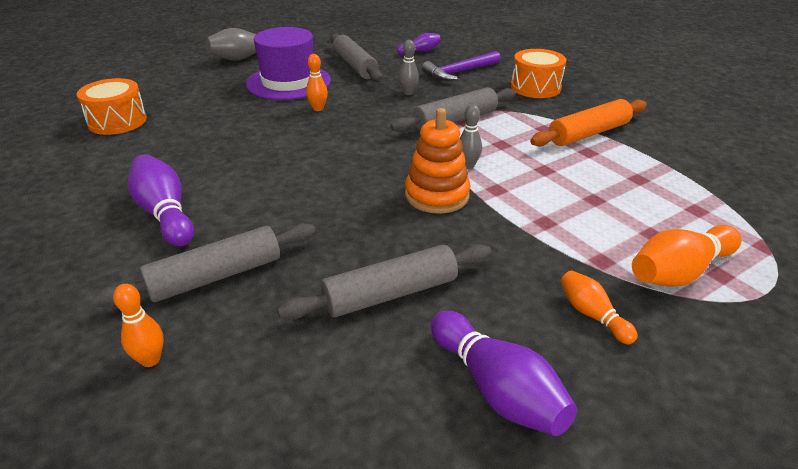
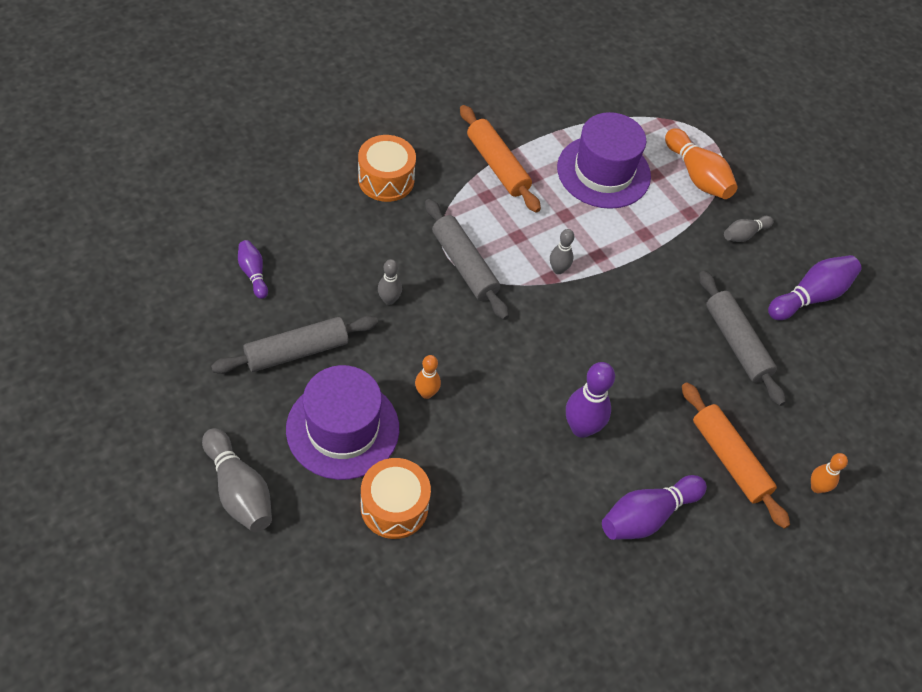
camera: 95 degrees left, 20 degrees up
orange drum [77,78,147,135] -> orange drum moved to [361,458,431,539]
grey rolling pin [93,223,316,308] -> orange rolling pin [682,382,790,529]
orange stacking toy [405,108,470,214] -> none
purple hammer [422,51,501,81] -> none
orange bowling pin [561,270,638,344] -> grey bowling pin [724,216,773,242]
none -> purple hat [557,112,651,209]
none -> purple bowling pin [566,362,615,438]

